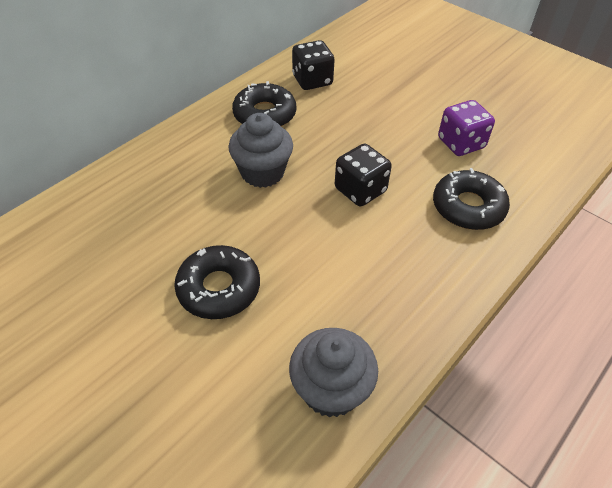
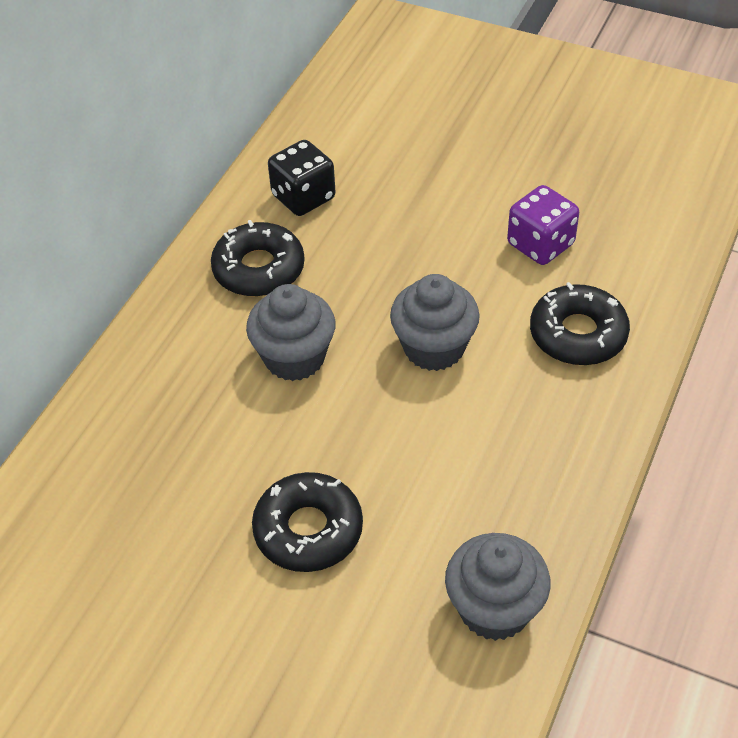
camera: 15 degrees left, 0 degrees up
black dice [335,144,392,206] -> grey cupcake [390,274,480,371]

